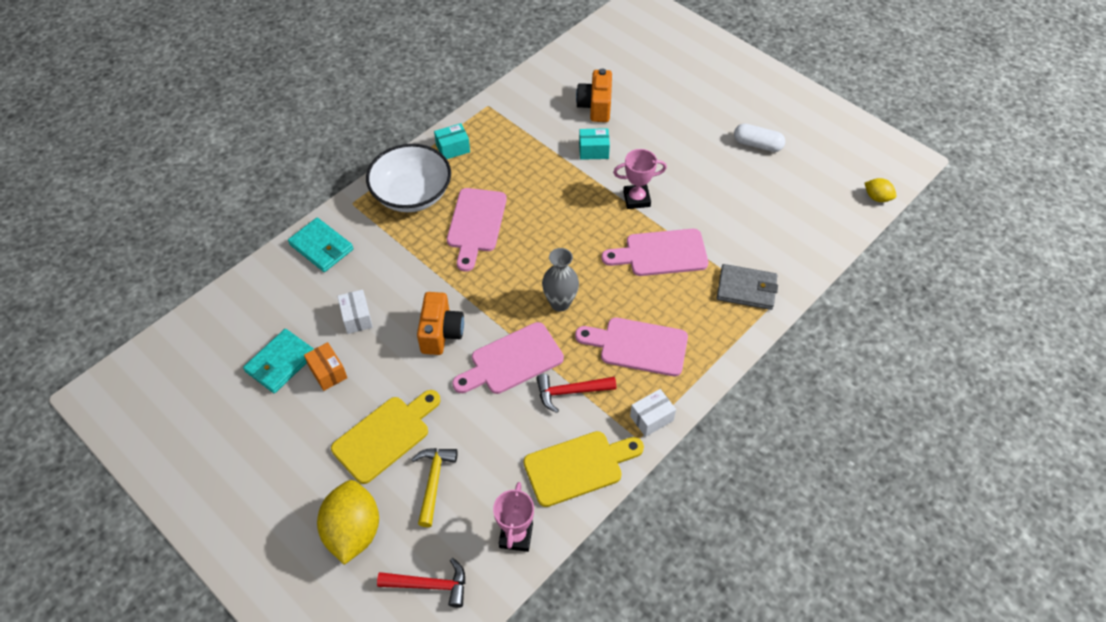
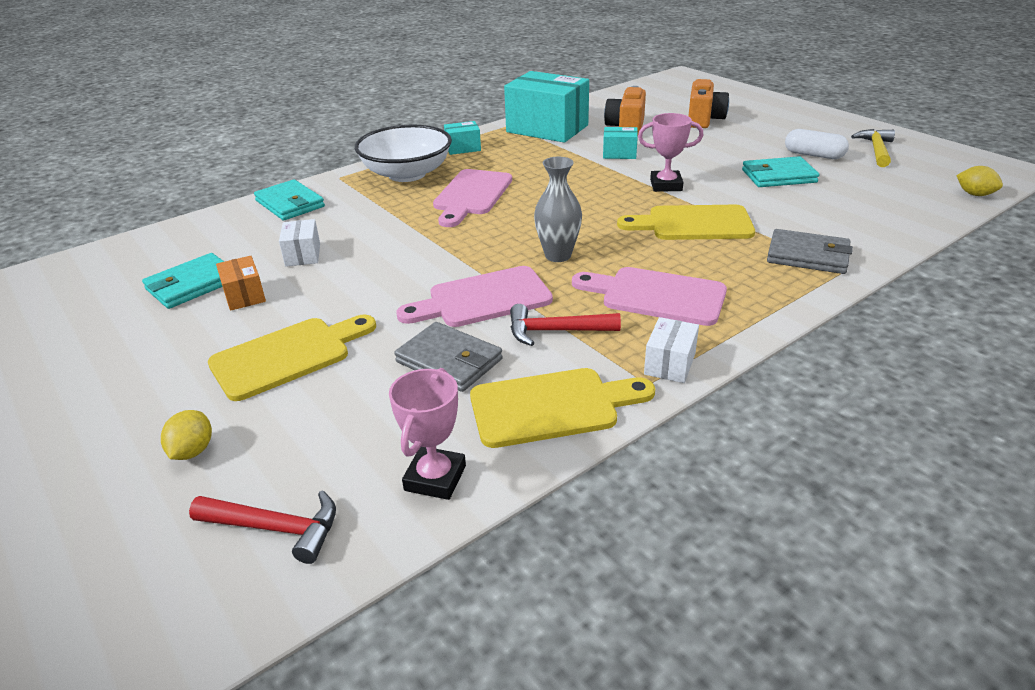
camera: 10 degrees right, 20 degrees down
yellow lemon [317,480,379,565] -> yellow lemon [161,410,212,460], size x0.49
yellow hammer [411,448,458,527] -> yellow hammer moved to [851,129,895,167]
orange camera [417,292,464,355] -> orange camera moved to [688,79,729,128]
pink cutting board [602,229,708,276] -> yellow cutting board [617,205,755,240]
white box [630,389,676,437] -> white box turned 45 degrees counterclockwise [644,317,699,383]
none -> grey wallet [394,322,503,392]
none -> turquoise box [504,71,589,143]
none -> turquoise wallet [742,156,819,187]

